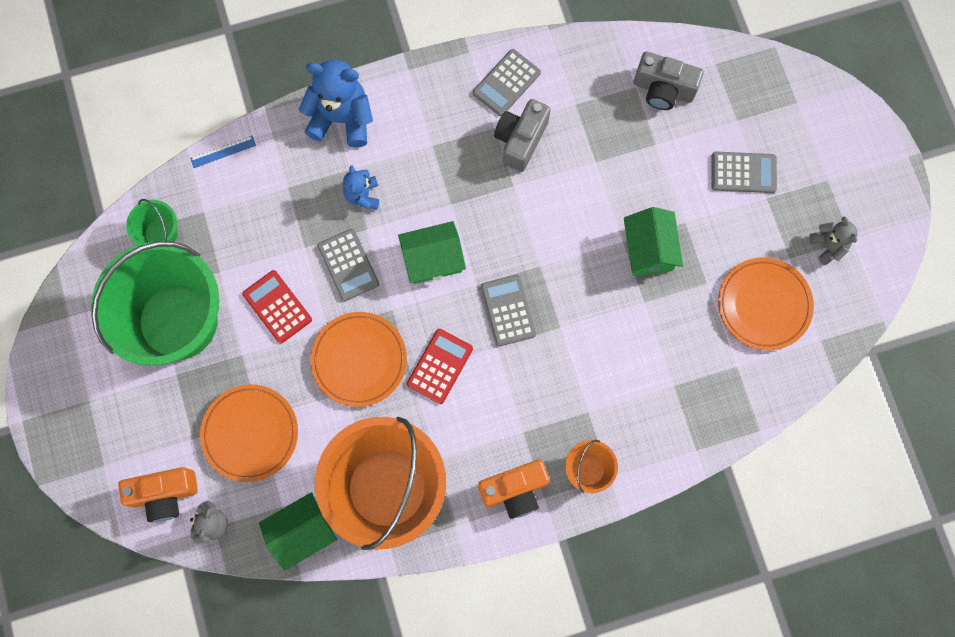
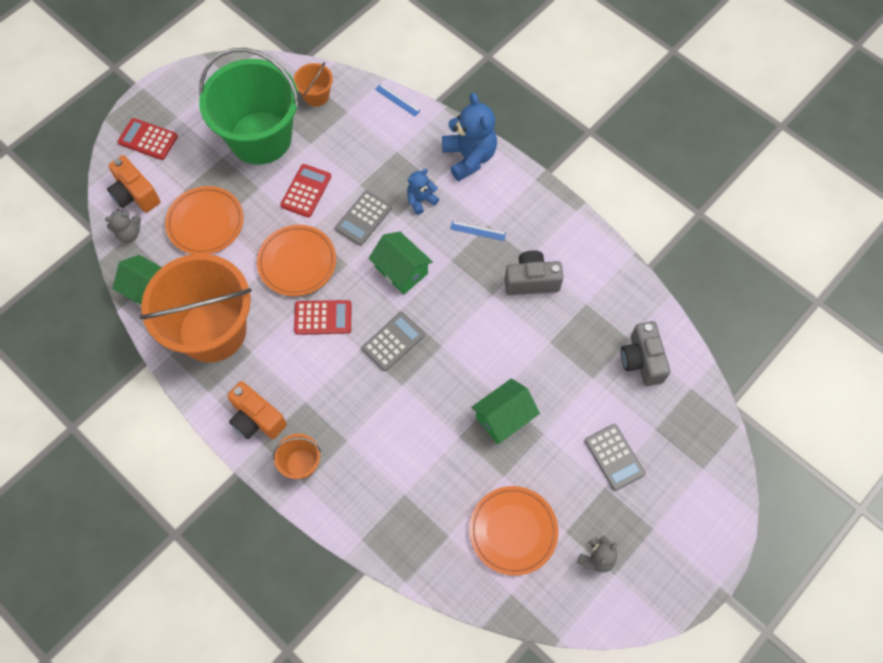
camera: 60 degrees right, 10 degrees down
green bucket [126,199,178,245] -> orange bucket [294,62,333,107]
grey calculator [473,49,541,116] -> none
none -> red calculator [118,118,178,160]
none -> blue ruler [450,221,506,241]

